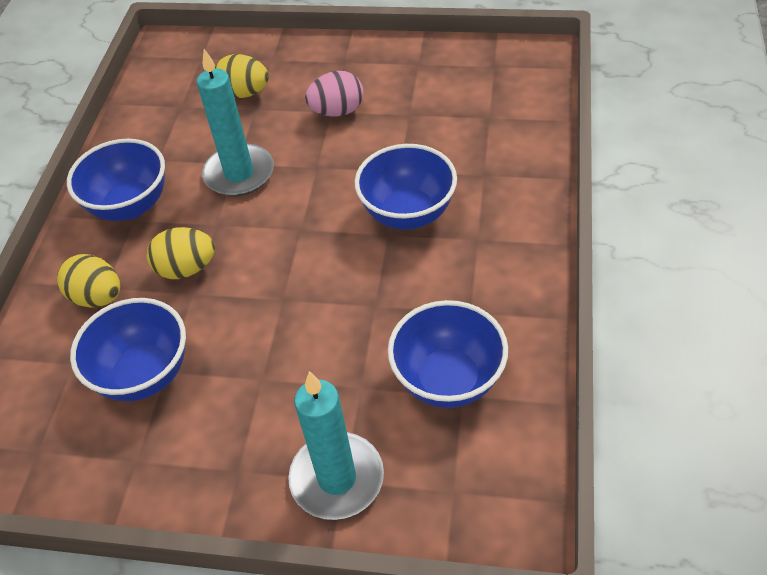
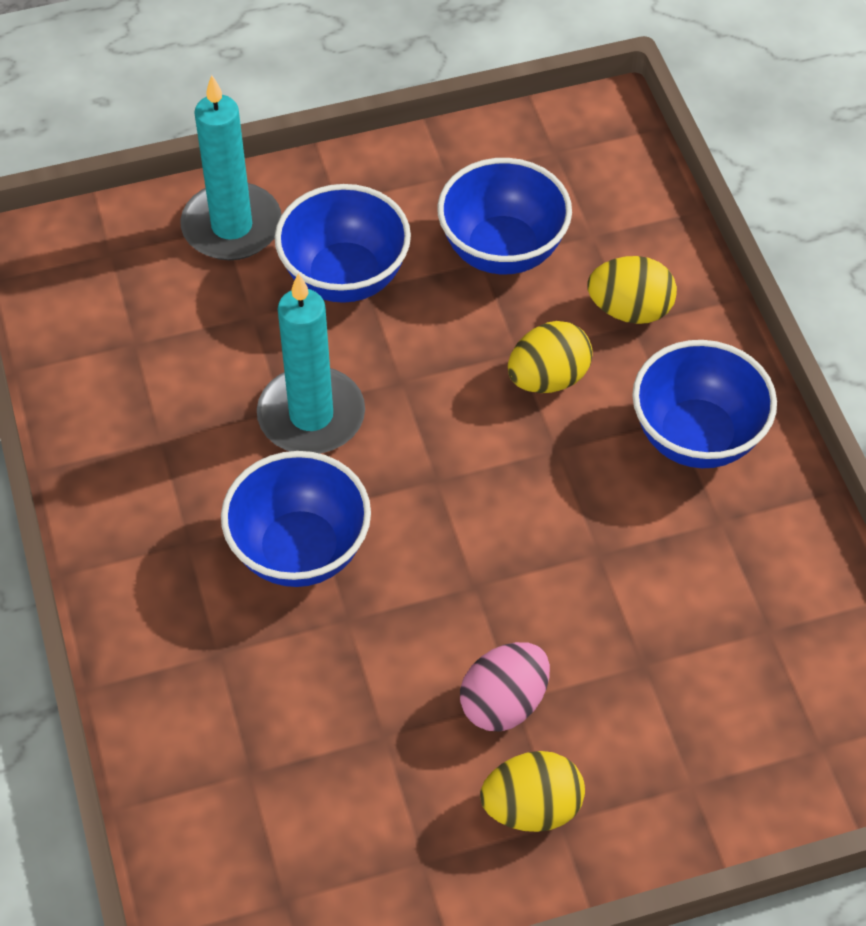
camera: 150 degrees right, 5 degrees up
turquoise candle [197,49,274,196] -> turquoise candle moved to [257,273,365,454]
yellow egg [214,54,269,98] -> yellow egg moved to [480,751,585,832]
blue bowl [388,300,508,408] -> blue bowl moved to [275,184,411,303]

